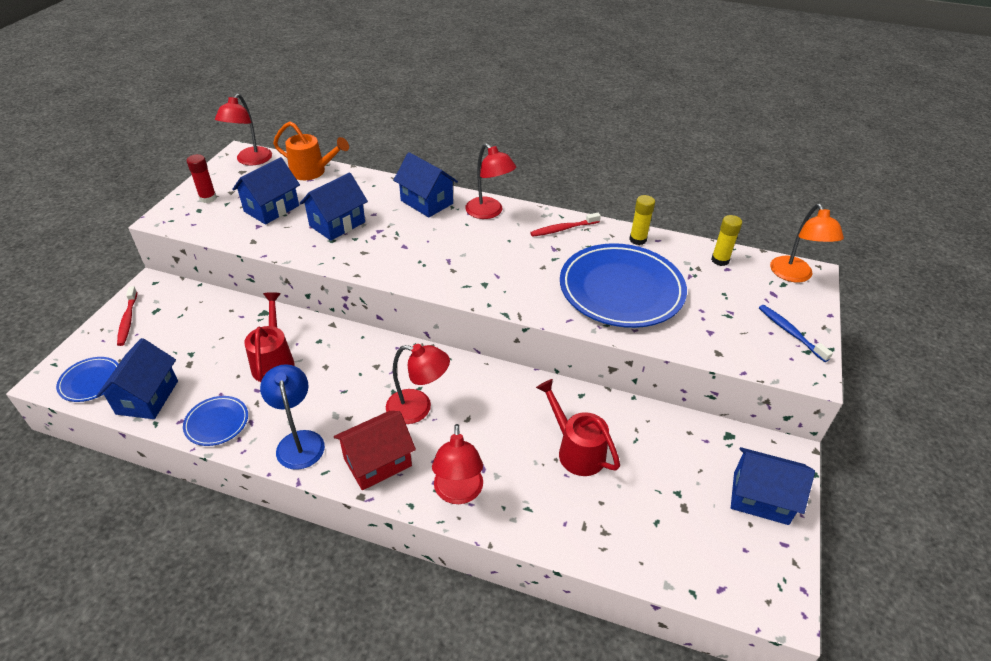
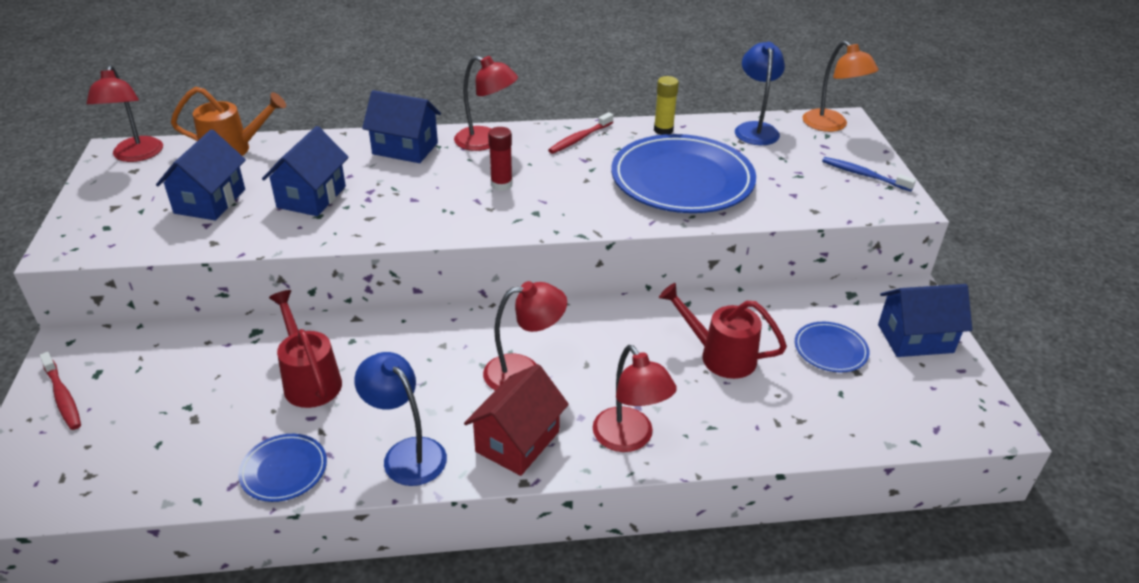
camera: 25 degrees left, 5 degrees down
blue plate [56,357,119,402] -> blue plate moved to [795,322,870,373]
blue house [96,338,178,419] -> none
red glue stick [187,154,217,203] -> red glue stick moved to [488,127,513,191]
yellow glue stick [711,215,742,266] -> blue lamp [735,42,785,145]

